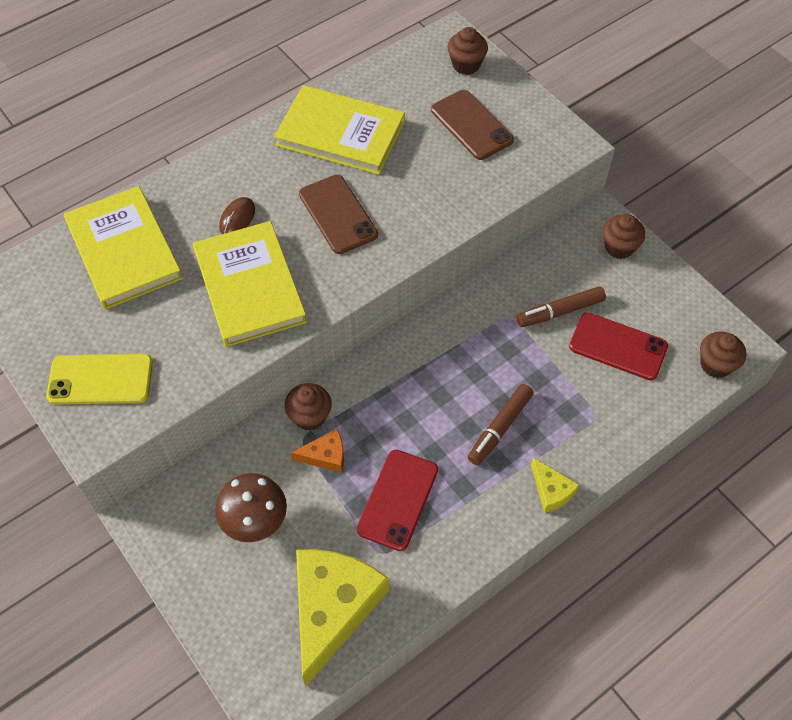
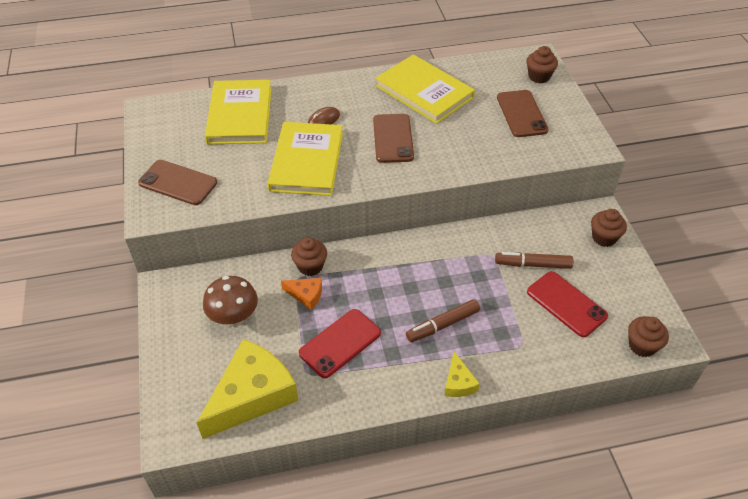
camera: 25 degrees right, 10 degrees down
yellow phone [46,354,153,404] -> brown phone [138,160,217,205]

